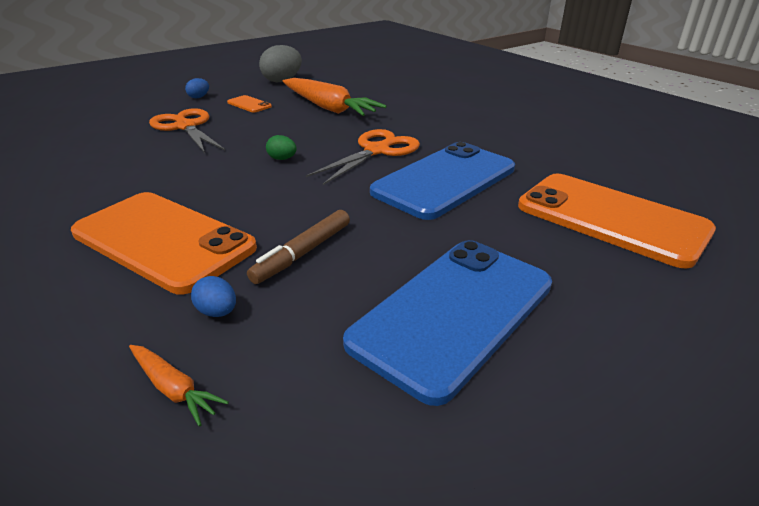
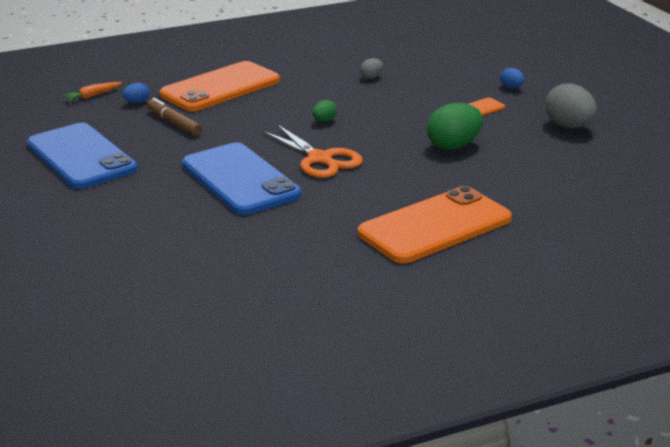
camera: 105 degrees right, 5 degrees down
orange scissors [149,108,225,153] -> none
orange carrot [283,78,387,116] -> green egg [427,103,483,150]
orange phone [518,174,716,269] -> orange phone moved to [358,186,512,263]
none -> grey egg [360,58,383,79]

